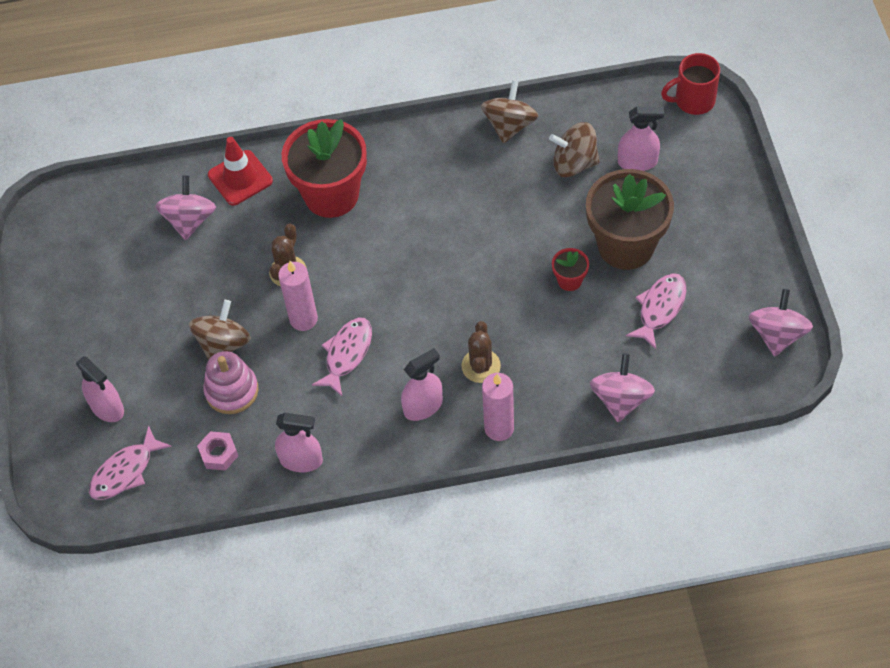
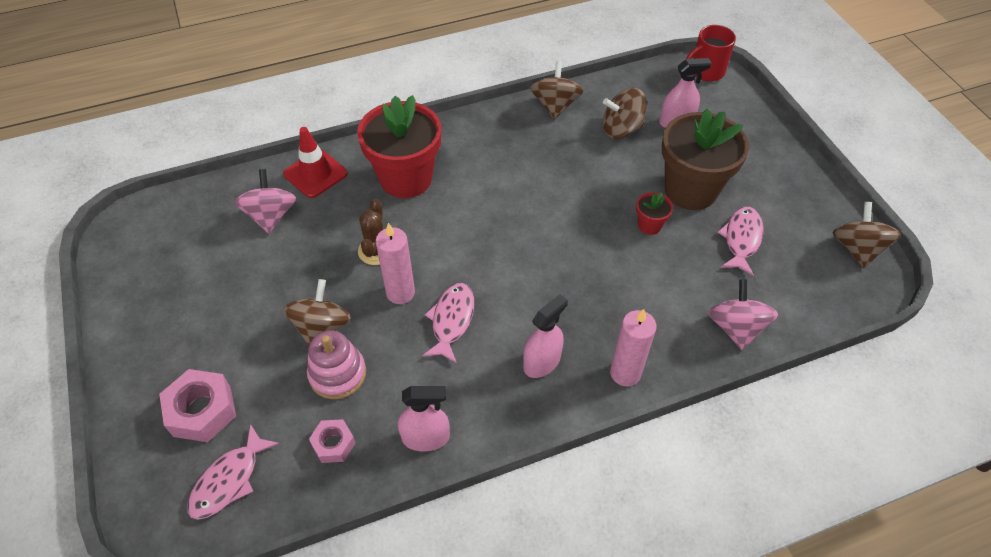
camera: 15 degrees left, 5 degrees down
pink spray bottle [76,356,124,422] -> pink nut [159,369,236,442]
brown cactus [461,321,501,383] -> none
pink spinning top [748,289,813,357] -> brown spinning top [832,202,901,268]

